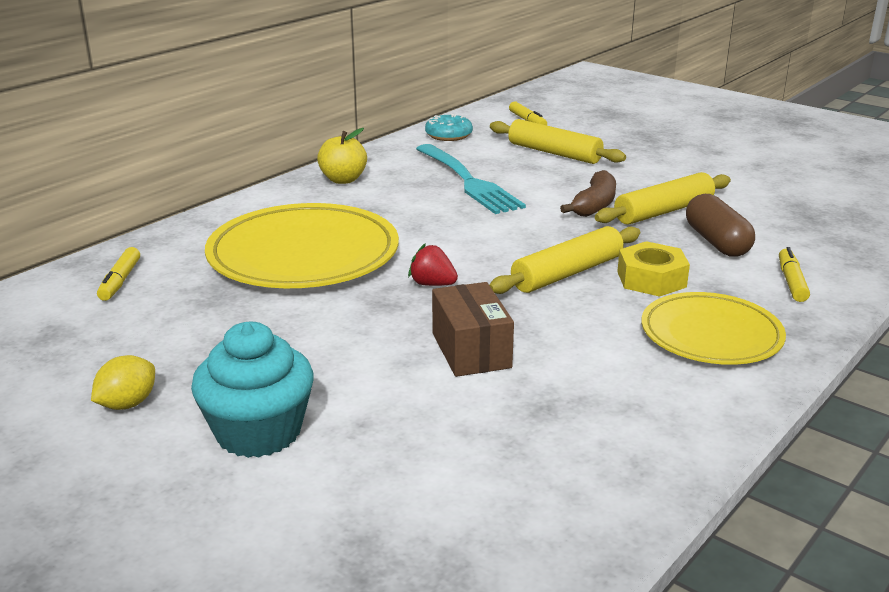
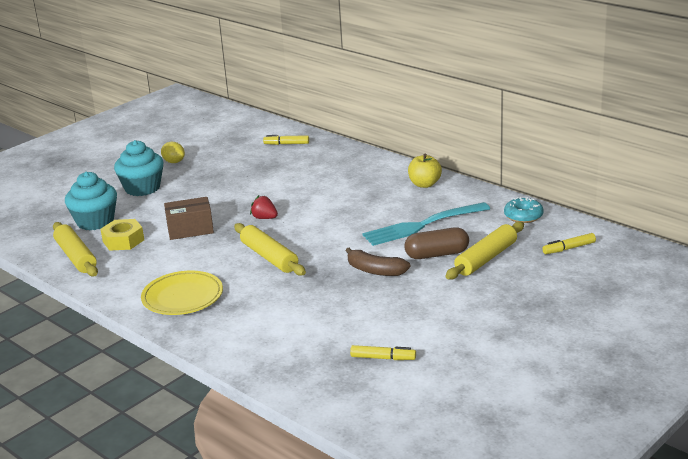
camera: 95 degrees right, 0 degrees up
yellow plate [205,203,399,288] -> none
red strawberry [408,243,458,286] -> red strawberry turned 90 degrees counterclockwise [250,195,278,219]
yellow rolling pin [595,172,731,225] -> yellow rolling pin moved to [53,222,98,277]
yellow nut [617,241,690,297] -> yellow nut moved to [100,219,144,251]
brown capsule [686,194,755,257] -> brown capsule moved to [404,227,469,259]
yellow marker [779,247,810,302] -> yellow marker moved to [350,345,416,360]
none -> turquoise cupcake [65,172,117,230]

